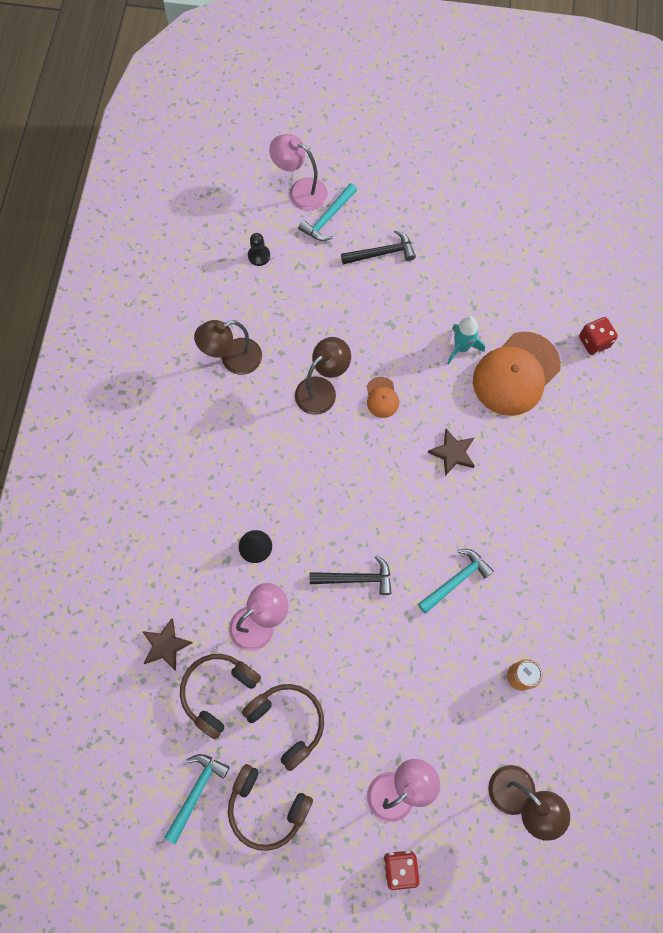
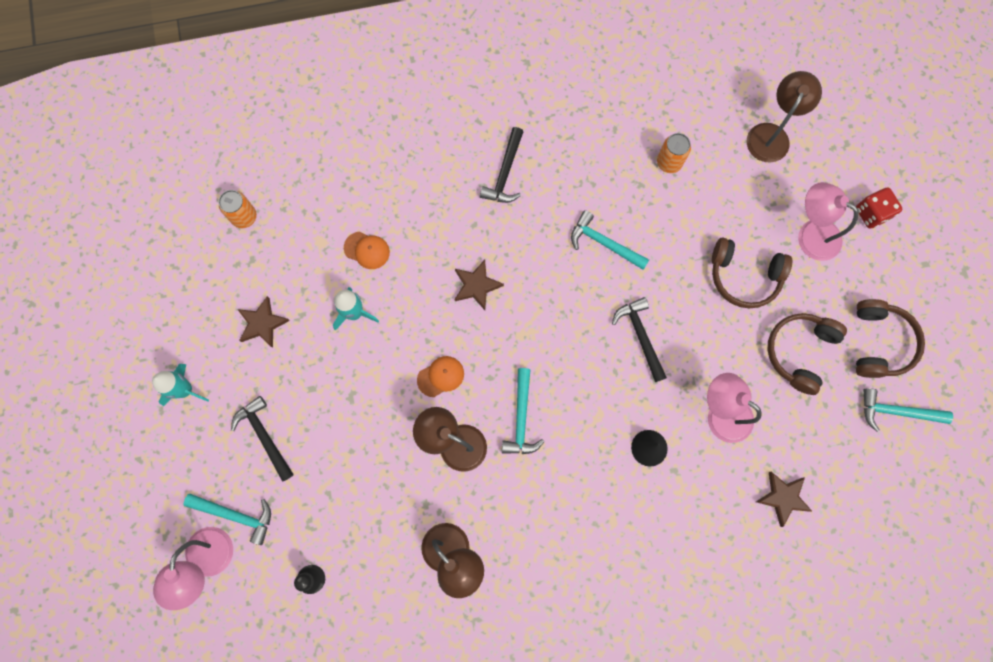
camera: 110 degrees left, 5 degrees up
brown headphones [180,654,261,739] -> brown headphones moved to [712,238,792,309]
orange cap [473,332,561,416] -> orange cap [344,232,390,269], size x0.45
red dice [579,317,618,355] -> none
none -> turquoise rocket [152,364,209,406]
none -> orange can [219,190,257,228]
none -> brown star [237,296,290,348]
none -> black hammer [480,127,523,203]
none -> turquoise hammer [502,368,544,454]

